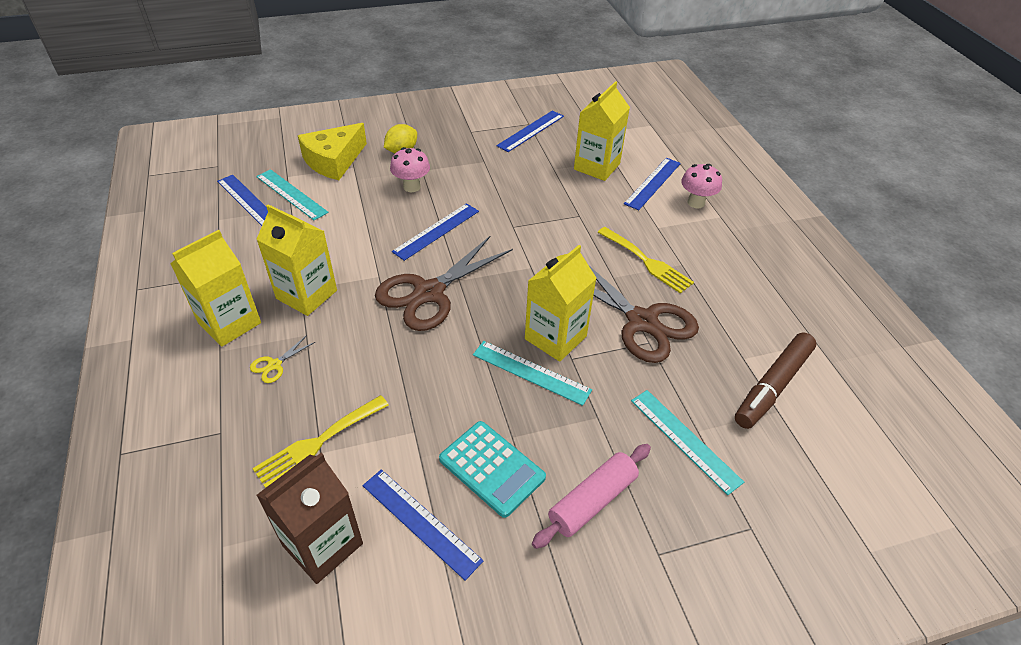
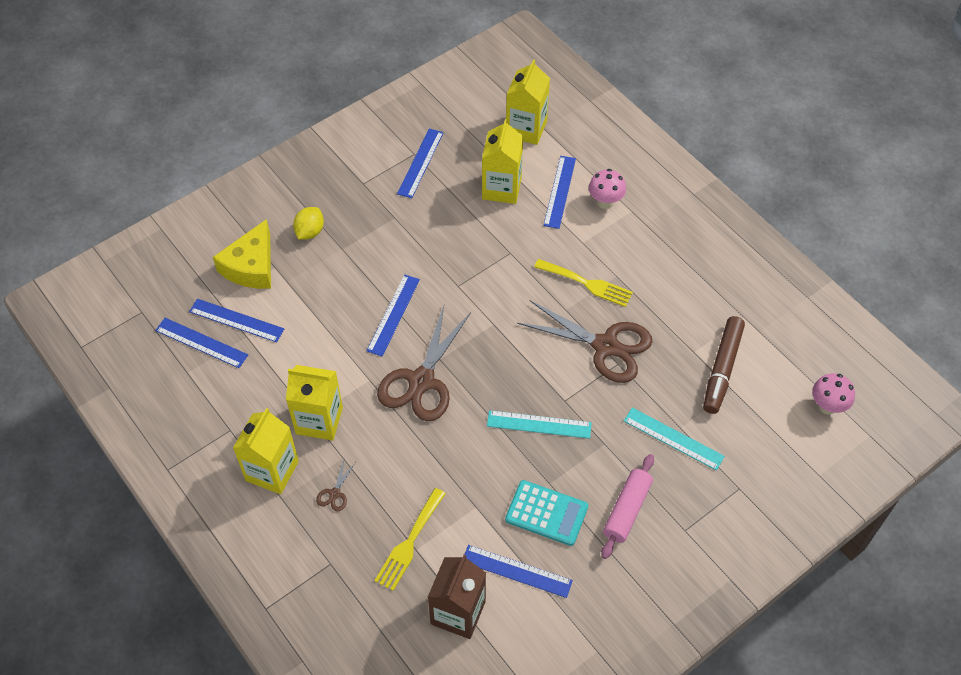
camera: 20 degrees left, 10 degrees up
yellow scissors [250,335,315,383] -> brown scissors [316,460,355,511]
turquoise ruler [256,169,329,220] -> blue ruler [189,299,284,342]
pink mushroom [390,147,430,192] -> pink mushroom moved to [812,373,855,415]
yellow carton [525,245,597,362] -> yellow carton moved to [506,59,550,145]

